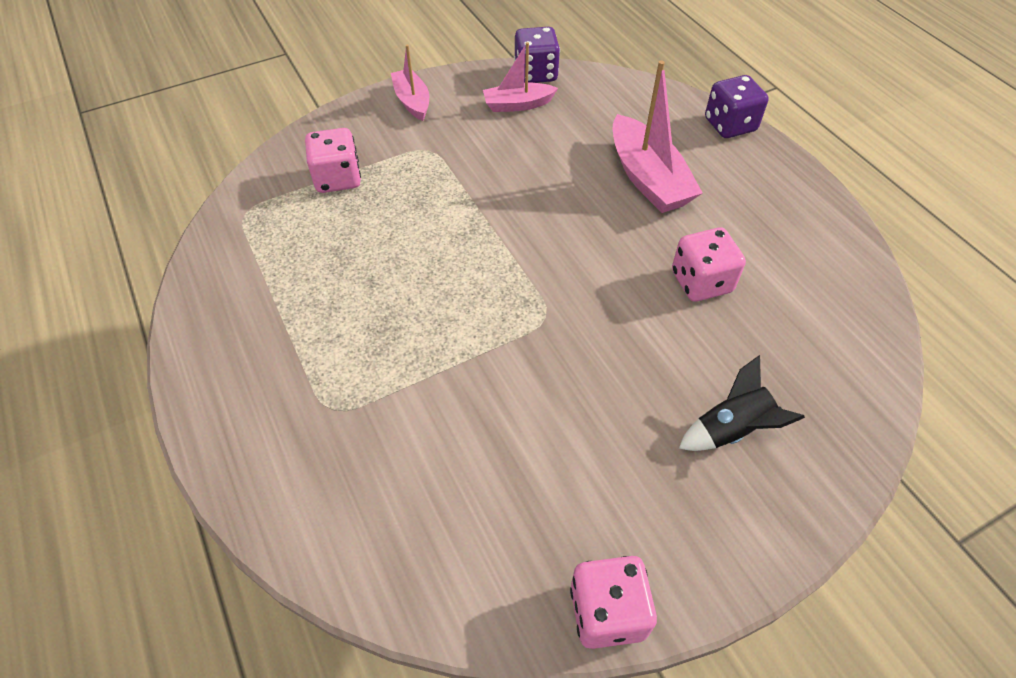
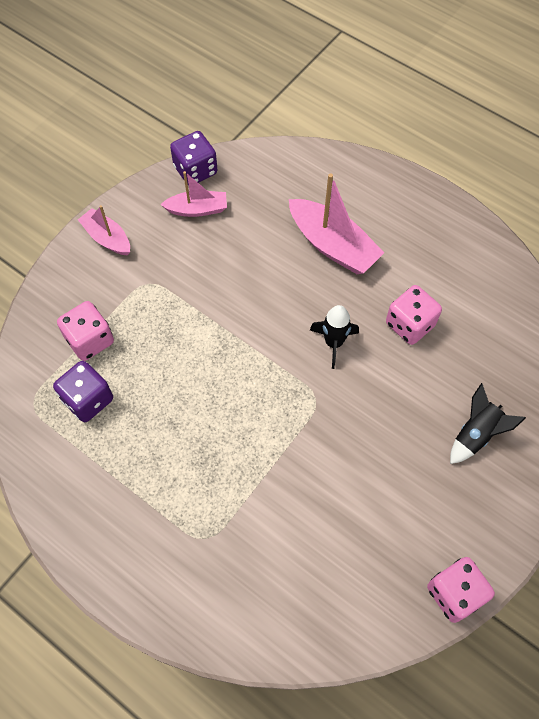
camera: 25 degrees left, 10 degrees up
pink boat [483,42,558,112] -> pink boat turned 150 degrees counterclockwise [160,171,227,217]
purple dice [705,75,769,138] -> purple dice moved to [53,361,113,422]
none -> black rocket [310,305,359,369]

